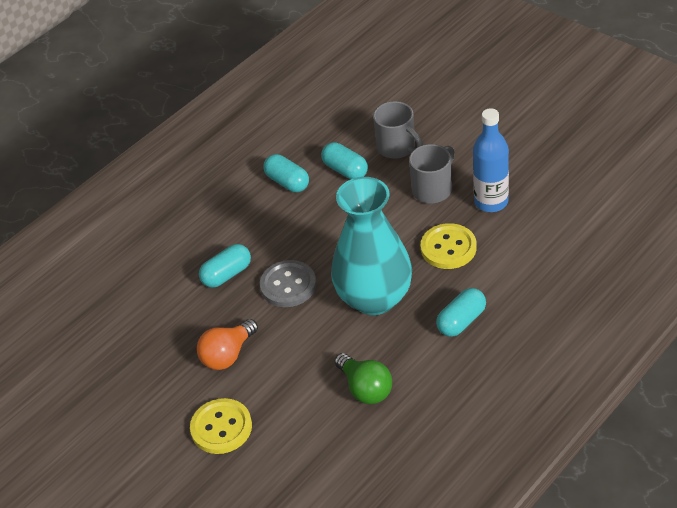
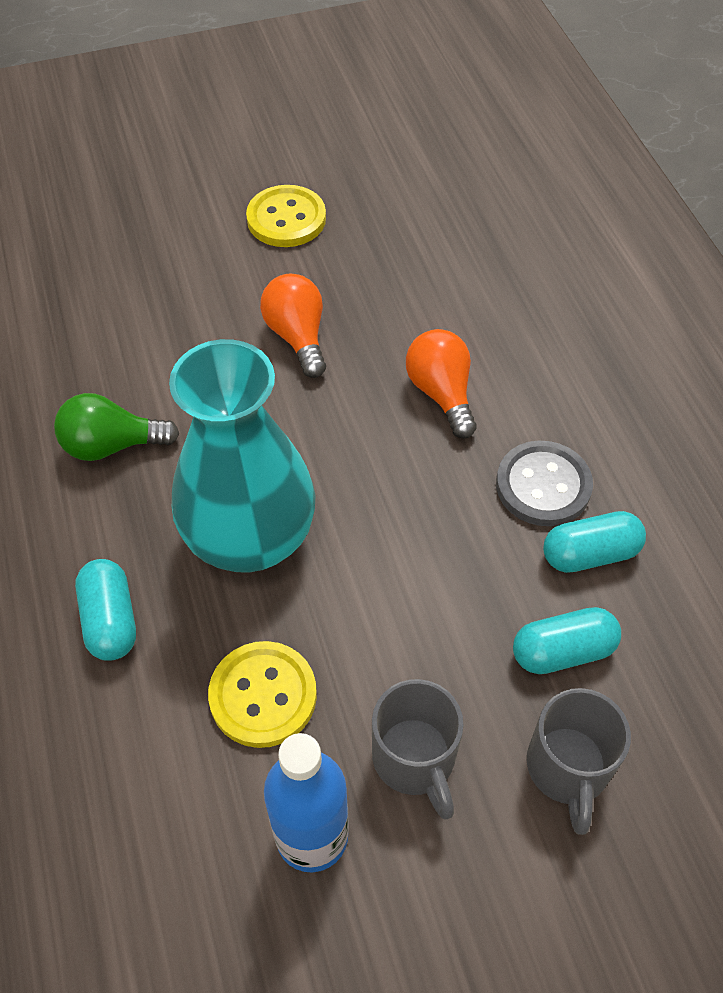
camera: 115 degrees right, 10 degrees up
yellow button [190,398,252,454] -> yellow button moved to [246,185,326,247]
turquoise capsule [199,244,251,288] -> orange light bulb [406,329,477,438]
grey button [260,260,316,307] -> grey button moved to [496,441,593,526]
grey mug [373,101,423,159] -> grey mug turned 75 degrees counterclockwise [527,688,631,835]

